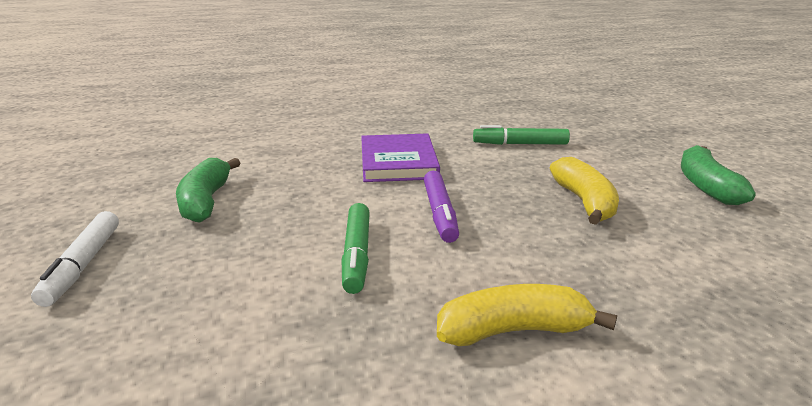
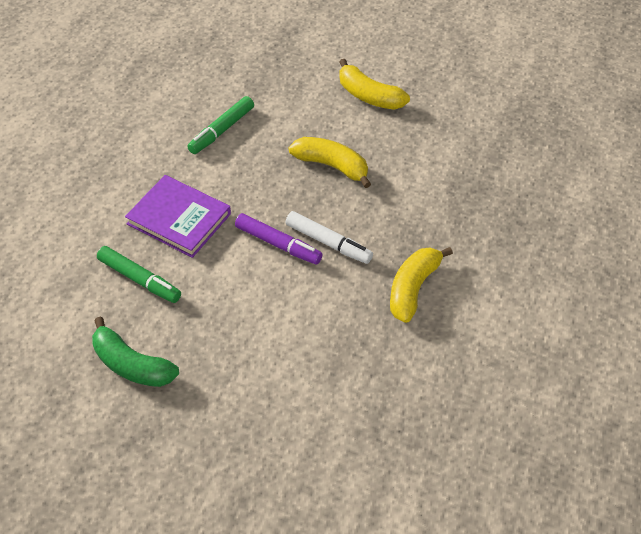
camera: 55 degrees left, 25 degrees up
white marker [31,211,119,307] -> white marker moved to [285,211,373,264]
green marker [342,203,370,294] -> green marker moved to [97,246,181,303]
green banana [681,145,756,205] -> yellow banana [339,59,410,110]

